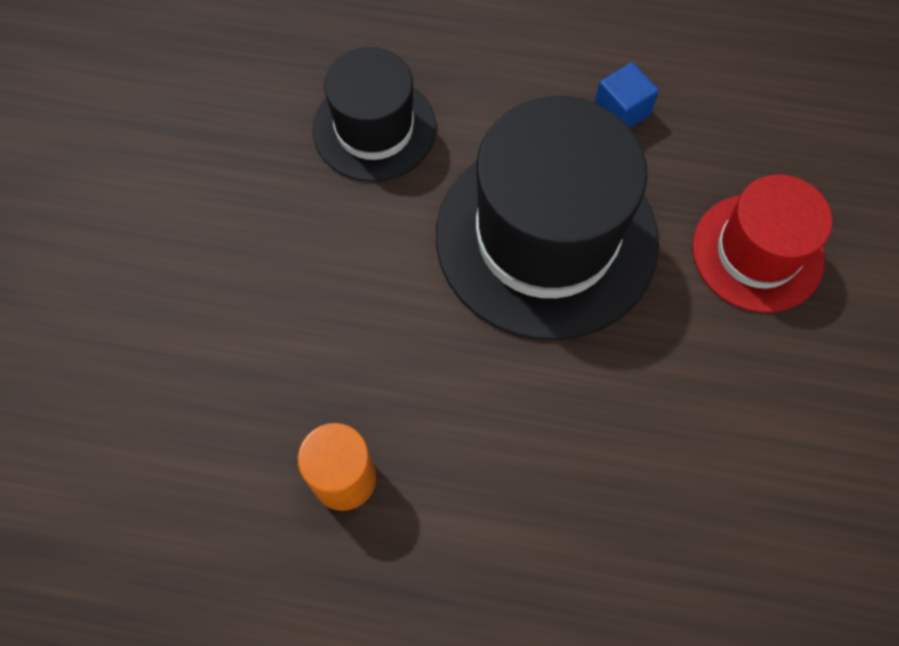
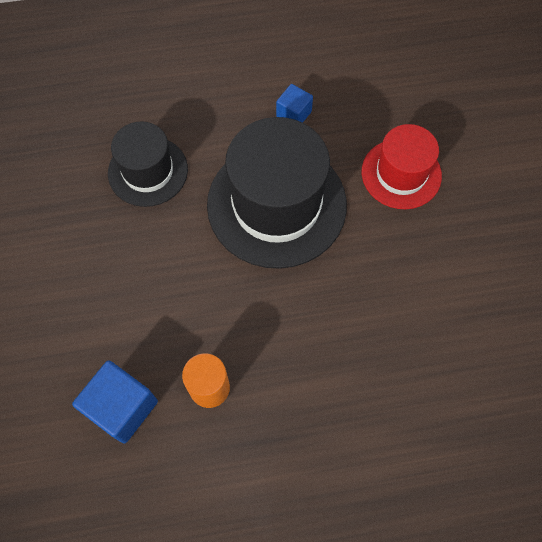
camera: 20 degrees left, 0 degrees up
none -> blue cube [72,360,158,444]

